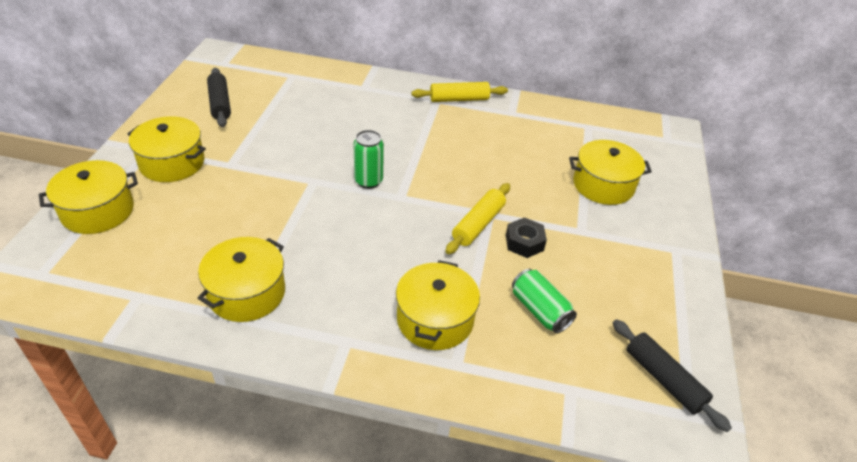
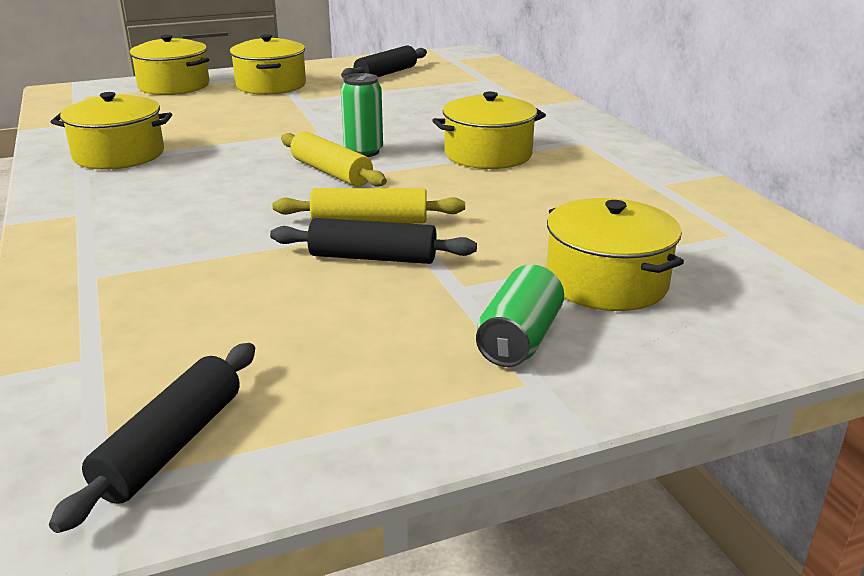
camera: 60 degrees right, 15 degrees down
yellow pot [396,260,480,350] -> yellow pot moved to [432,92,546,169]
yellow rolling pin [411,82,508,102] -> yellow rolling pin moved to [281,131,387,187]
black nut [506,217,547,258] -> black rolling pin [270,218,477,264]
green can [512,269,577,334] -> green can moved to [476,265,564,367]

